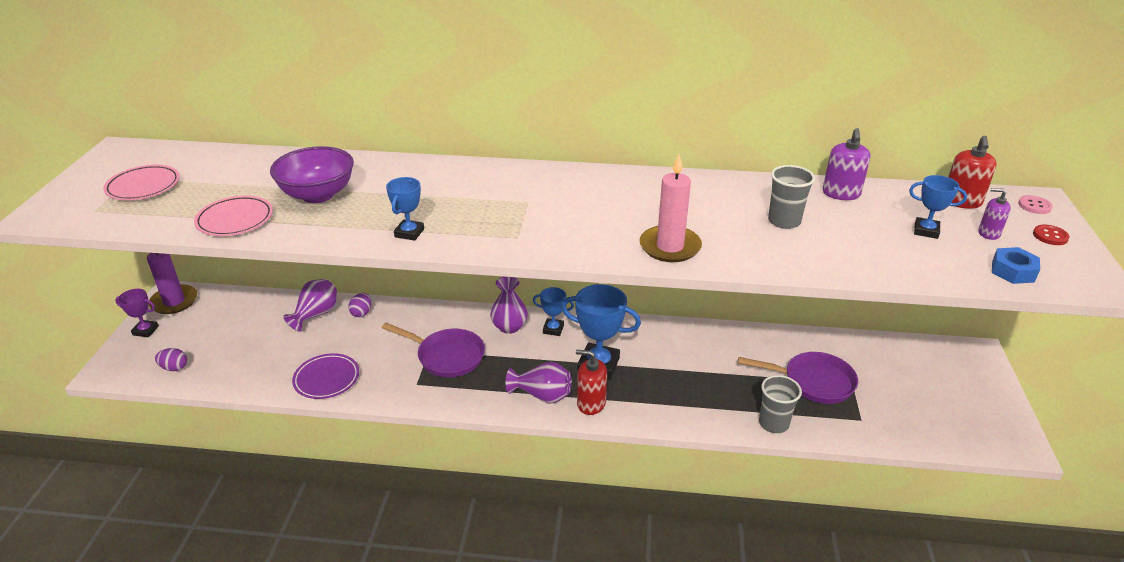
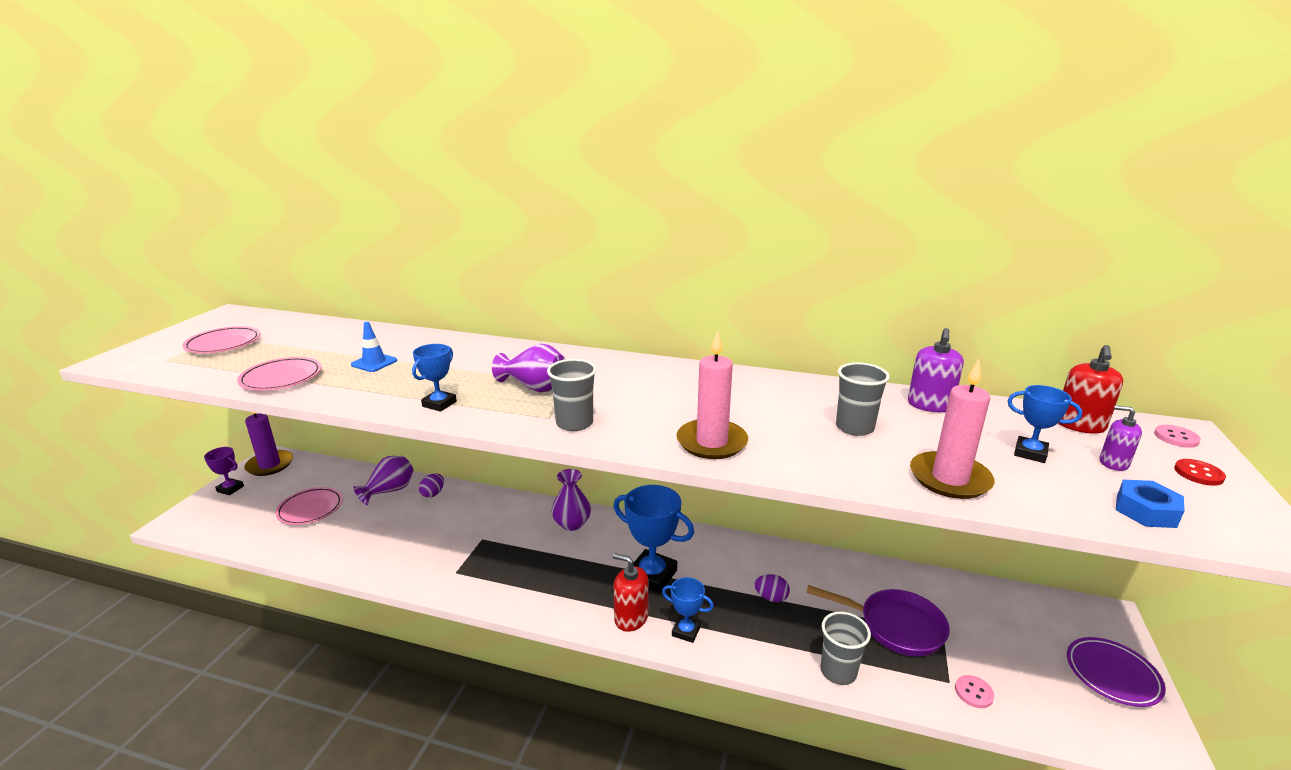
camera: 10 degrees right, 10 degrees down
purple egg [155,348,187,371] -> purple egg moved to [755,574,790,602]
purple bowl [270,146,354,203] -> blue traffic cone [351,322,397,372]
purple plate [292,353,359,399] -> purple plate moved to [1067,637,1166,707]
purple pan [382,323,485,378] -> none
purple vase [506,362,572,404] -> purple vase moved to [492,344,565,392]
blue trophy [533,287,574,336] -> blue trophy moved to [662,577,714,643]
none -> pink plate [275,487,343,525]
none -> grey cup [547,359,597,431]
none -> pink candle [910,359,995,499]
none -> pink button [955,675,994,708]

